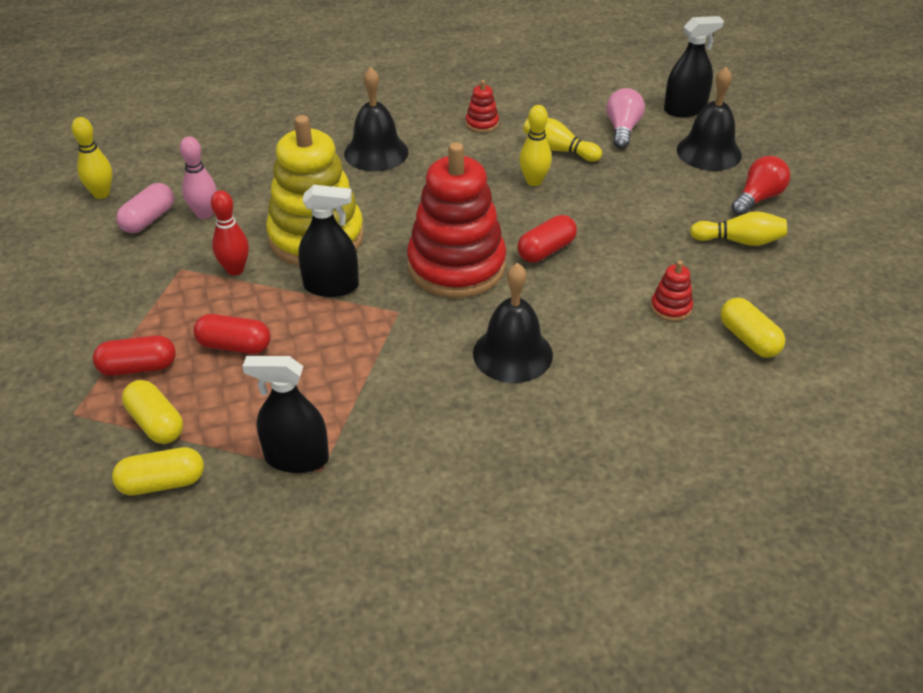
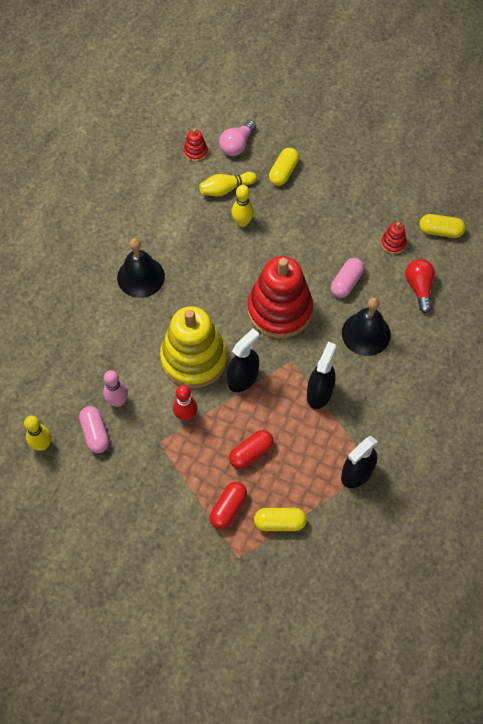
camera: 50 degrees left, 20 degrees up
yellow capsule [112,447,204,496] -> yellow capsule moved to [269,148,299,186]
red stacking toy [466,80,499,133] -> red stacking toy moved to [184,129,208,162]
red capsule [518,215,577,263] -> none
pink light bulb [606,88,645,149] -> pink light bulb turned 105 degrees counterclockwise [219,120,256,156]
black spray bottle [664,16,724,117] -> black spray bottle moved to [307,342,336,409]
black bell [677,67,742,171] -> none
yellow bowling pin [690,211,787,246] -> none
red light bulb [731,156,790,216] -> red light bulb moved to [405,259,435,313]
none -> pink capsule [331,258,364,298]

